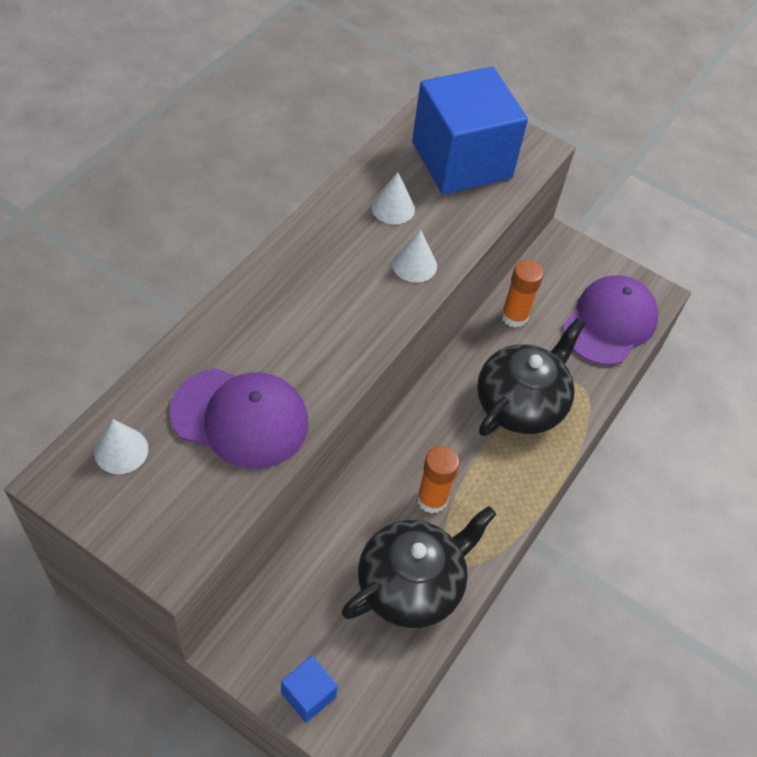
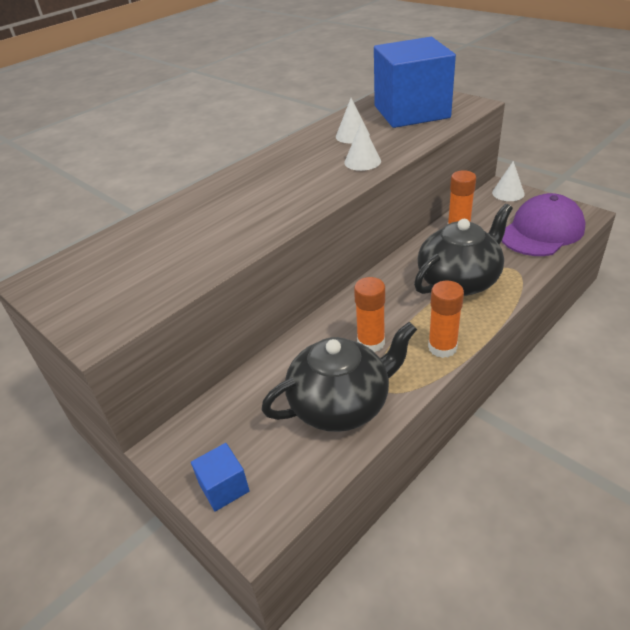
camera: 20 degrees right, 15 degrees down
white cone [94,419,148,474] -> white cone moved to [492,161,524,201]
purple cap [170,368,308,469] -> none
none -> orange glue stick [428,281,464,358]

